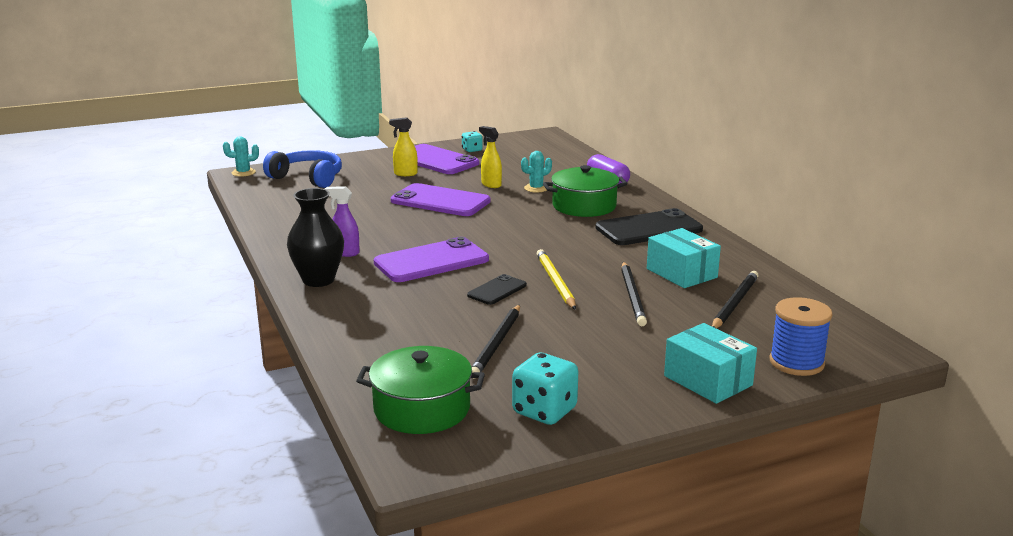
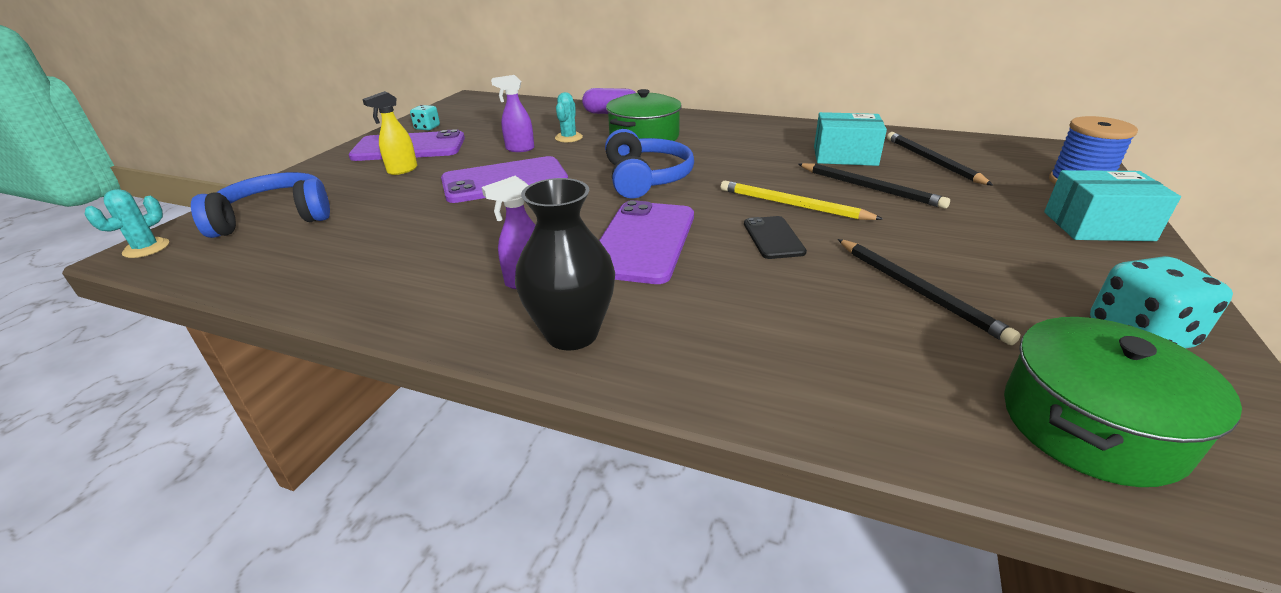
camera: 45 degrees left, 10 degrees up
yellow spray bottle [479,126,502,188] -> purple spray bottle [491,75,534,152]
black phone [596,208,703,245] -> none
none -> blue headphones [605,129,694,199]

